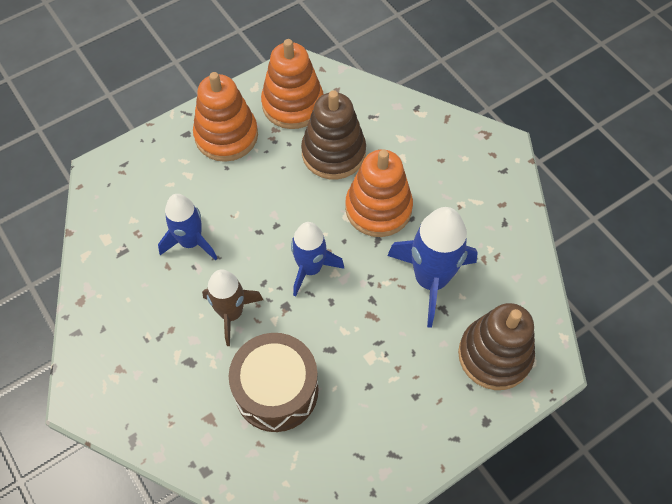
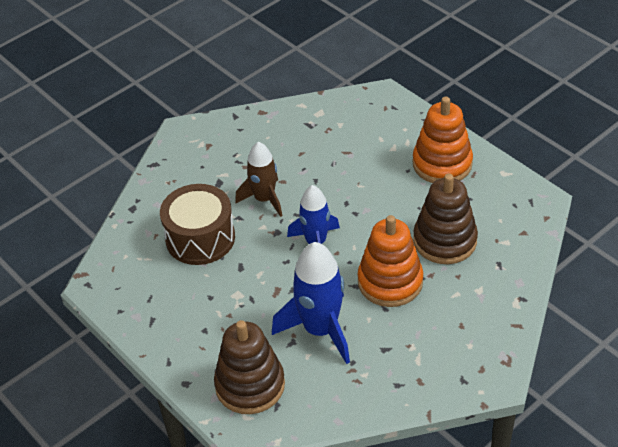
camera: 85 degrees right, 15 degrees down
blue rocket [158,194,217,260] -> none
orange stacking toy [261,39,323,129] -> none

